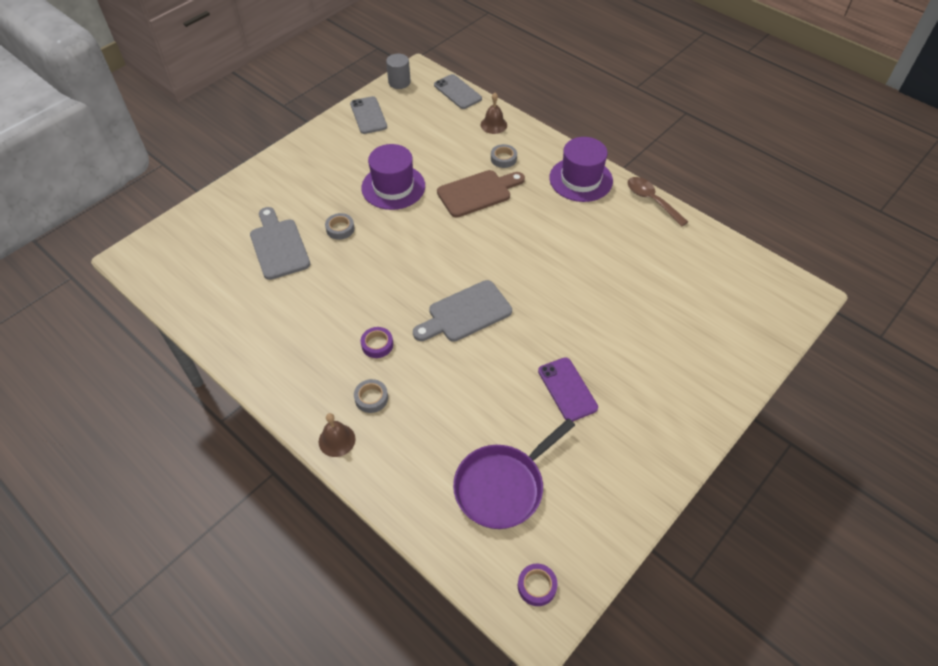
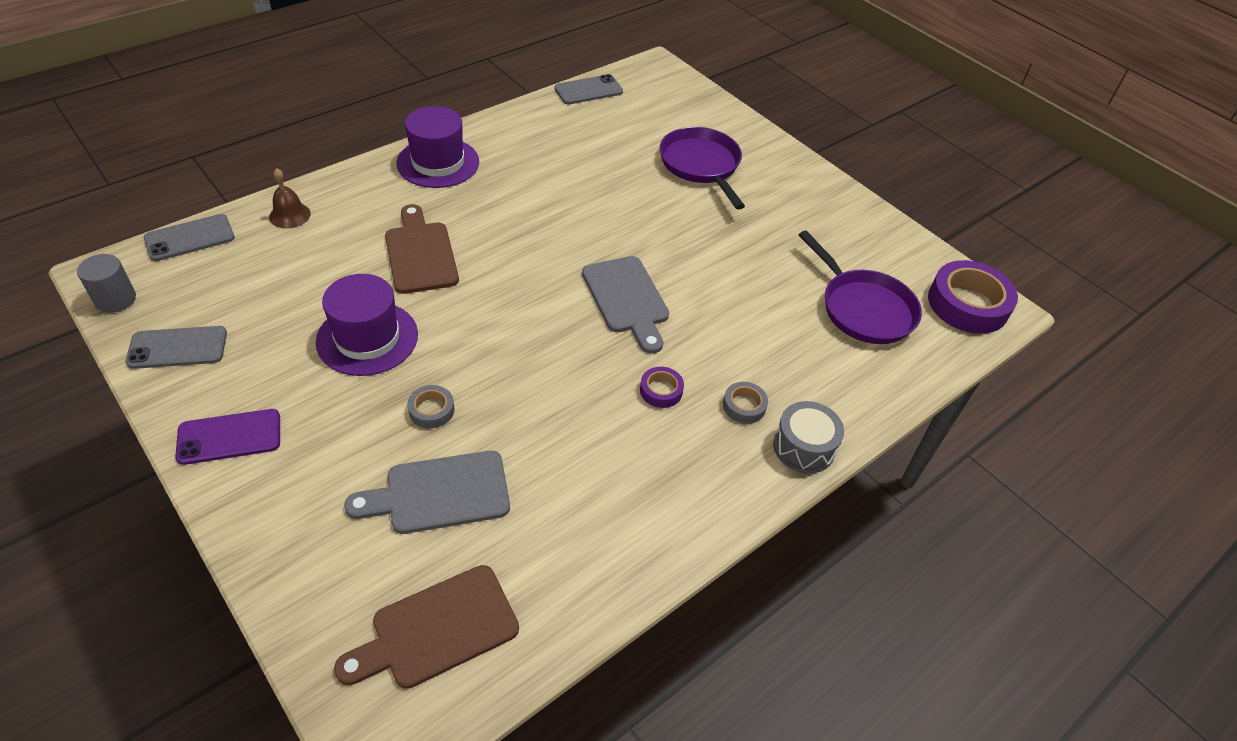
camera: 85 degrees left, 5 degrees down
brown bell [319,413,356,457] -> grey drum [773,401,844,474]
grey tape [491,144,517,168] -> none
purple tape [518,564,558,606] -> purple tape [928,260,1018,334], size x2.09
purple phone [538,357,598,421] -> purple phone moved to [175,409,280,465]
brown spoon [628,177,688,227] -> none
none -> brown cutting board [334,565,519,689]
none -> grey phone [555,74,623,105]
none -> purple pan [659,127,745,210]

